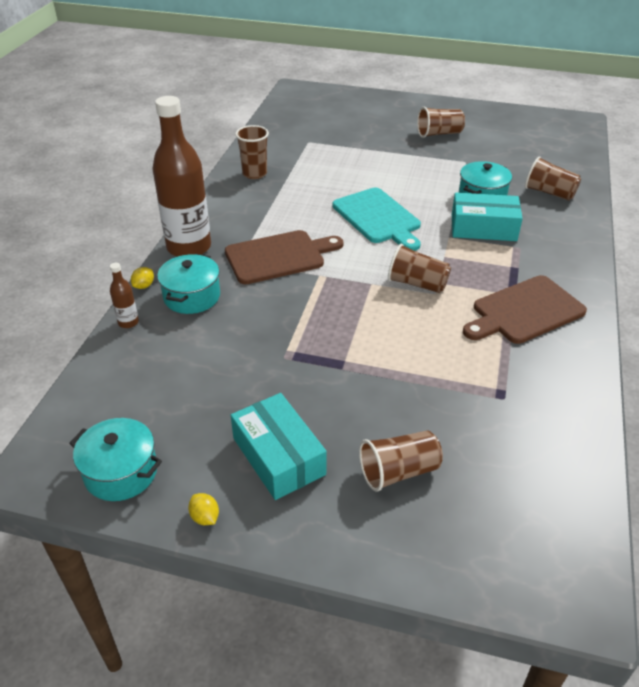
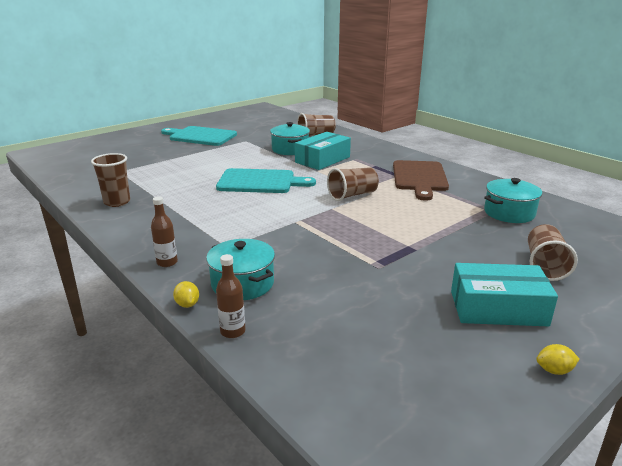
camera: 55 degrees left, 15 degrees down
turquoise pot [69,418,162,501] -> turquoise pot moved to [484,178,542,223]
brown bottle [152,96,211,257] -> brown bottle [151,196,178,267], size x0.41
brown cutting board [225,230,343,284] -> none
brown cup [417,107,465,138] -> turquoise cutting board [161,126,237,146]

